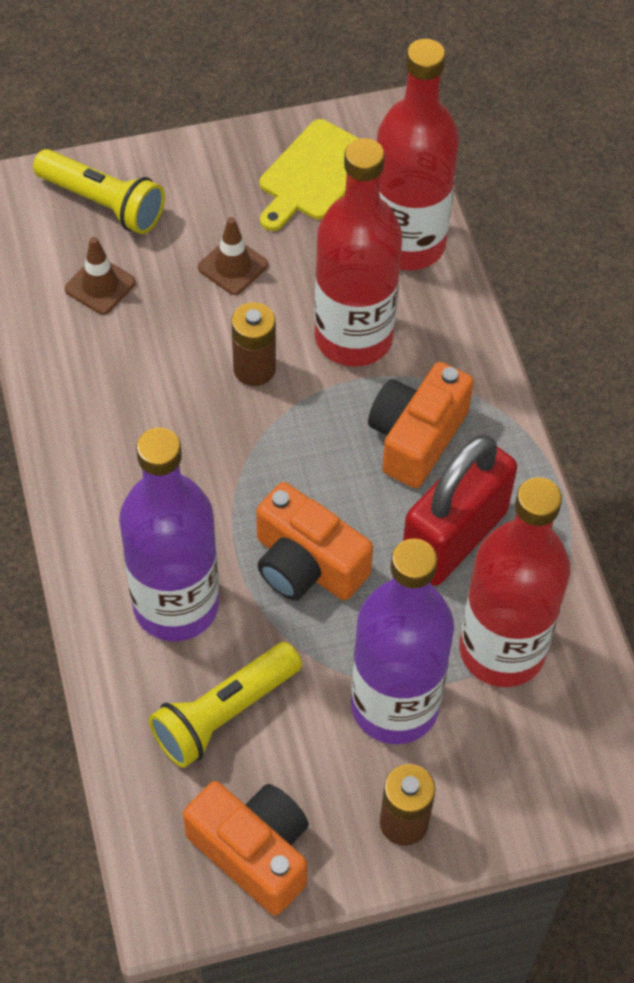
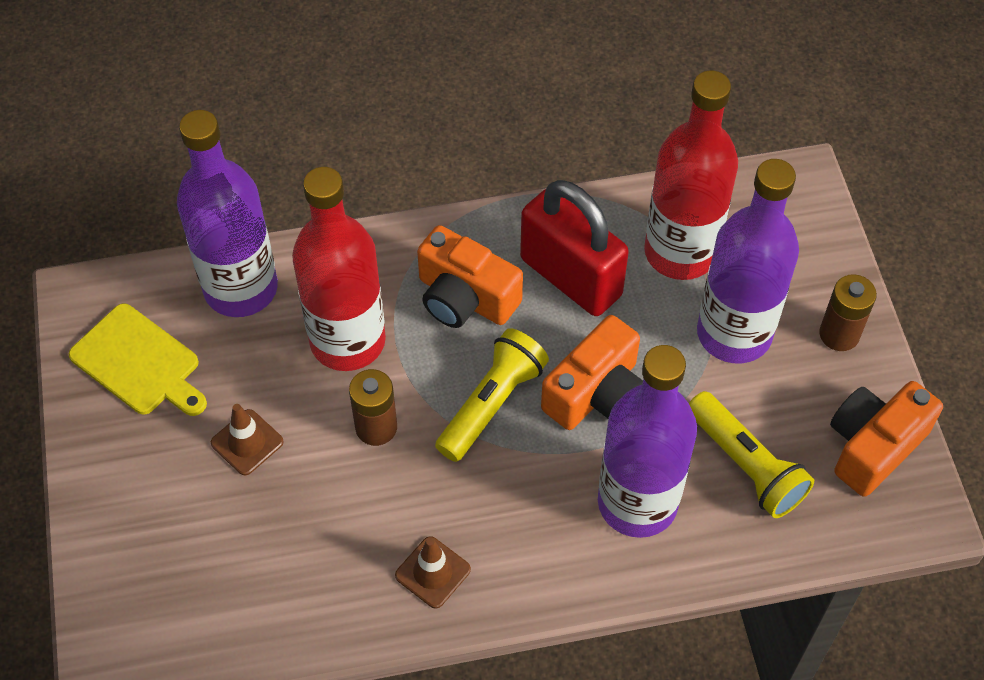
camera: 85 degrees left, 0 degrees up
yellow flashlight [33,149,165,234] -> yellow flashlight moved to [435,328,549,462]
brown traffic cone [65,237,136,315] -> brown traffic cone moved to [395,536,471,609]
red bottle [377,39,459,270] -> purple bottle [177,110,278,317]

